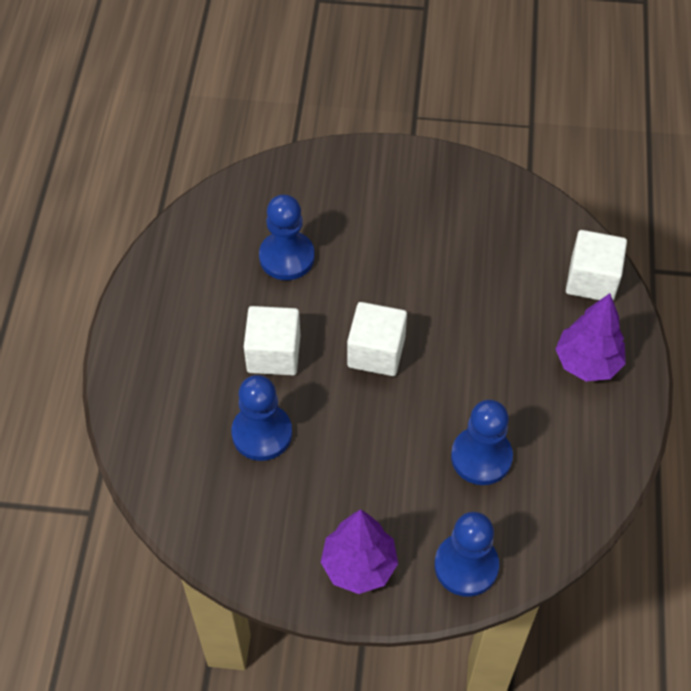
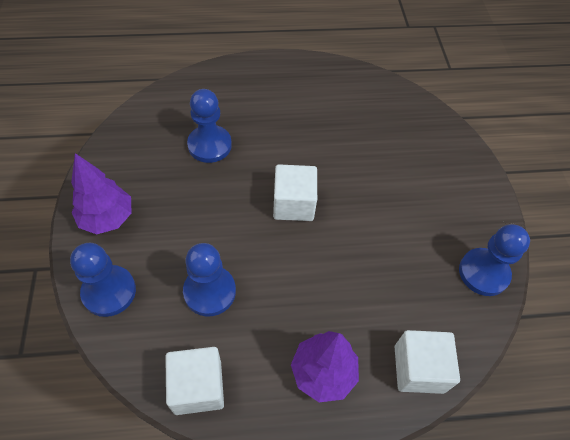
camera: 75 degrees right, 0 degrees up
white cube [244,306,300,375] -> white cube moved to [165,347,224,415]
blue pawn [259,194,315,280] -> blue pawn moved to [459,224,530,296]

